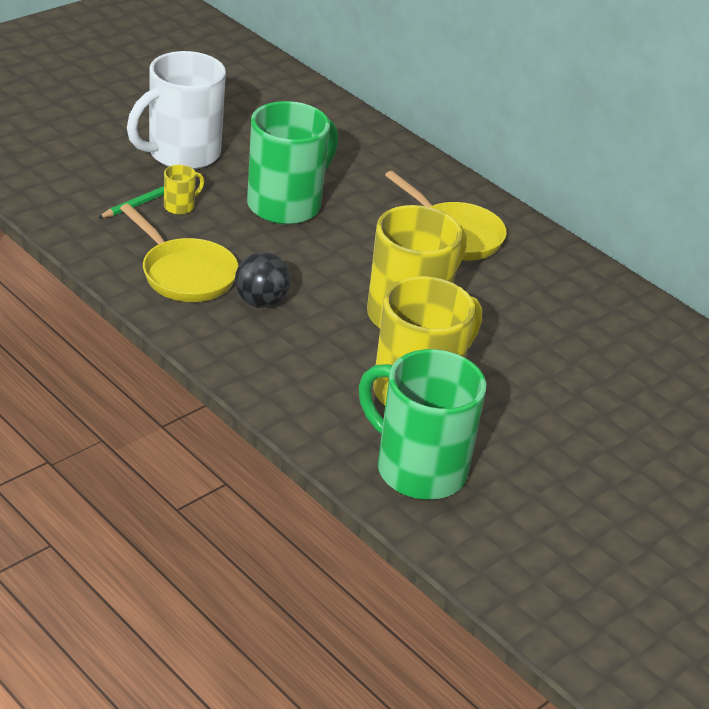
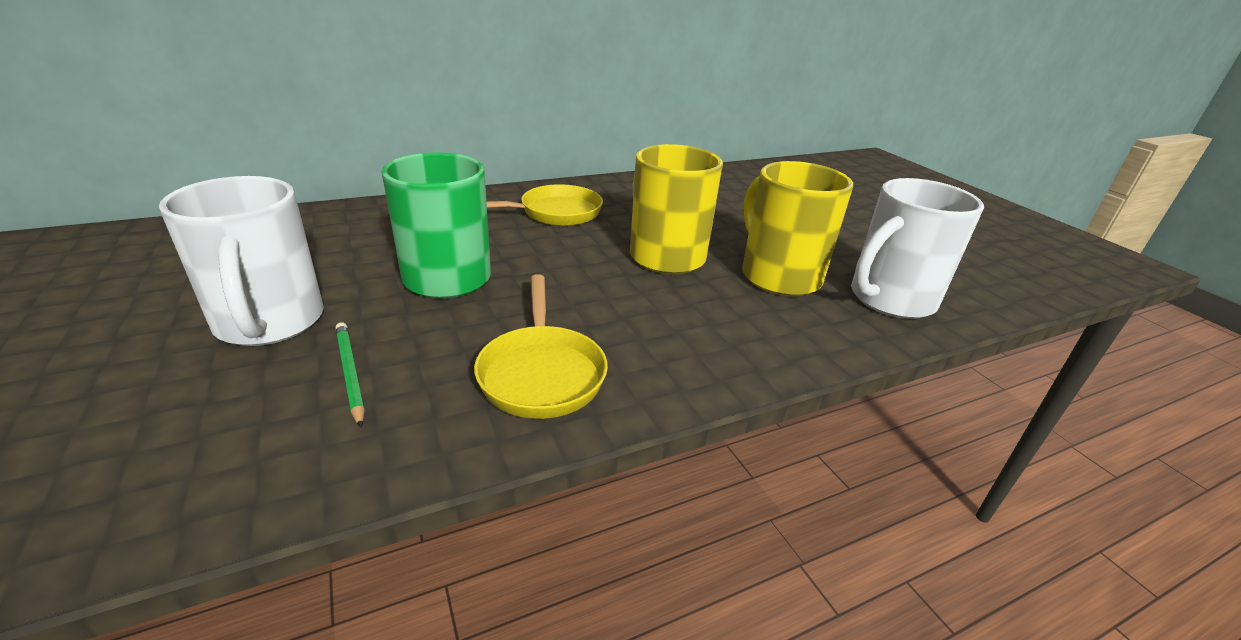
camera: 70 degrees left, 5 degrees down
yellow pan [120,204,238,302] -> yellow pan turned 105 degrees clockwise [474,274,608,419]
yellow mug [164,165,204,215] -> none
black ball [235,252,291,308] -> none
green mug [359,349,486,500] -> white mug [851,178,984,319]

